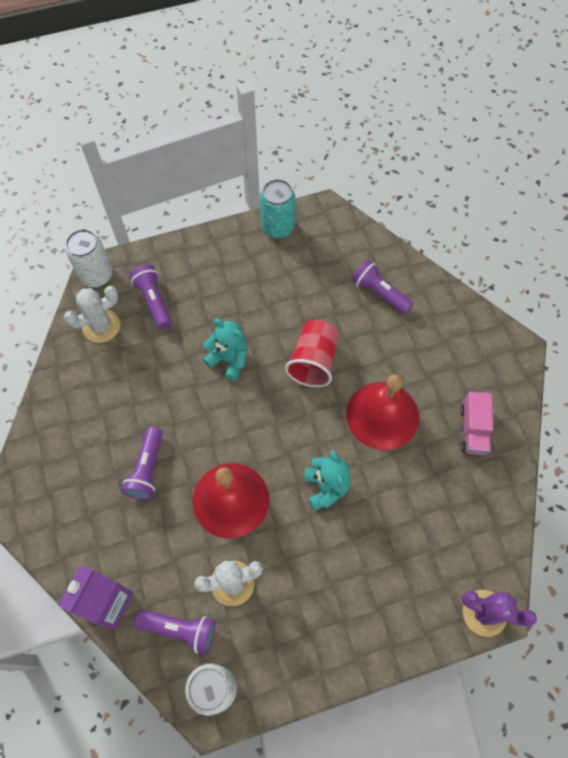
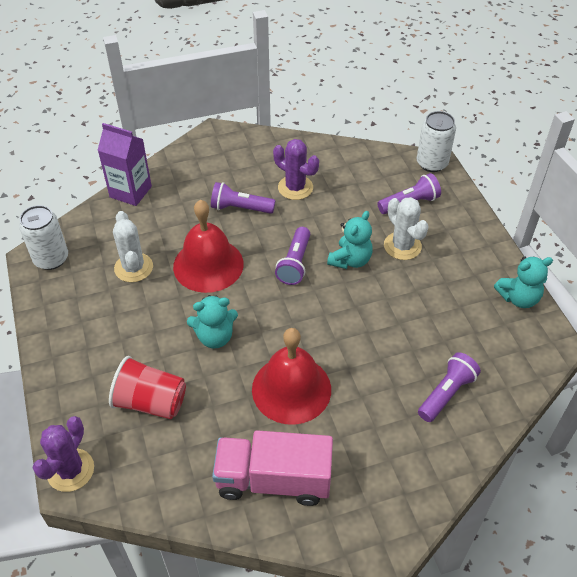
camera: 90 degrees right, 15 degrees down
white cactus [64,286,120,343] -> white cactus moved to [384,197,429,260]
purple flashlight [134,610,215,654] -> purple flashlight moved to [275,227,310,285]
turquoise can [260,179,295,238] -> turquoise teddy bear [494,256,553,308]
red cup [285,320,339,387] -> red cup moved to [109,356,186,419]
pink truck [460,392,493,455] -> pink truck [212,430,333,506], size x1.67
none -> purple cactus [273,139,319,200]

